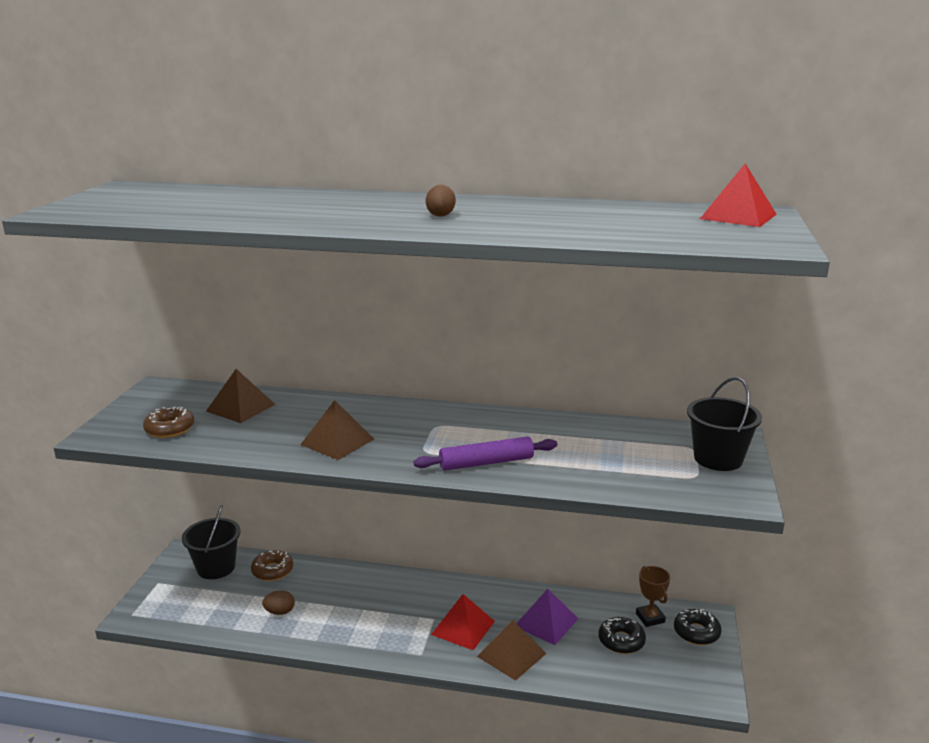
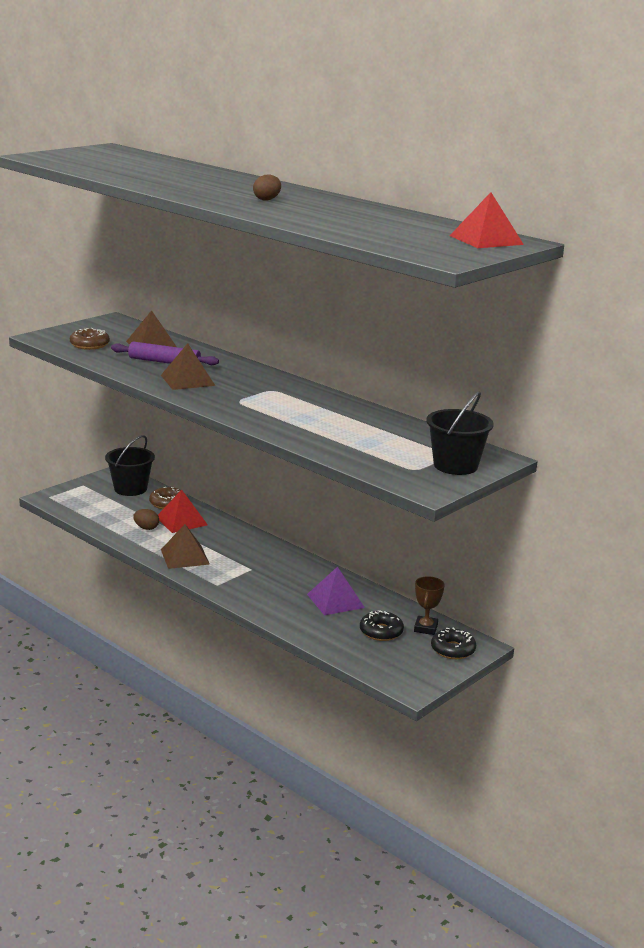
camera: 30 degrees right, 0 degrees up
purple rolling pin [413,437,557,471] -> purple rolling pin moved to [111,341,219,365]
red pyramid [431,594,495,650] -> red pyramid moved to [158,490,208,533]
brown pyramid [477,620,546,681] -> brown pyramid moved to [161,524,210,569]

